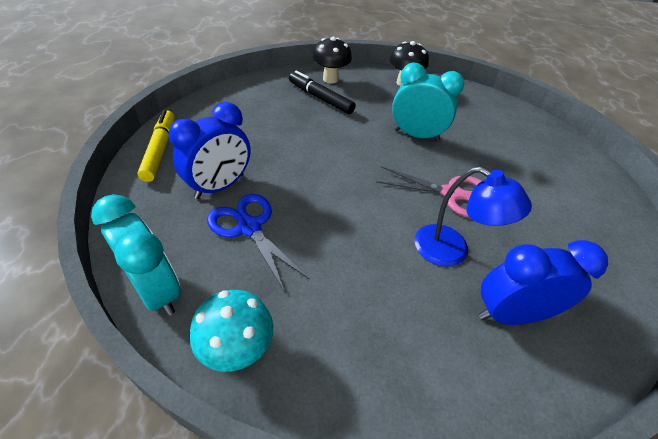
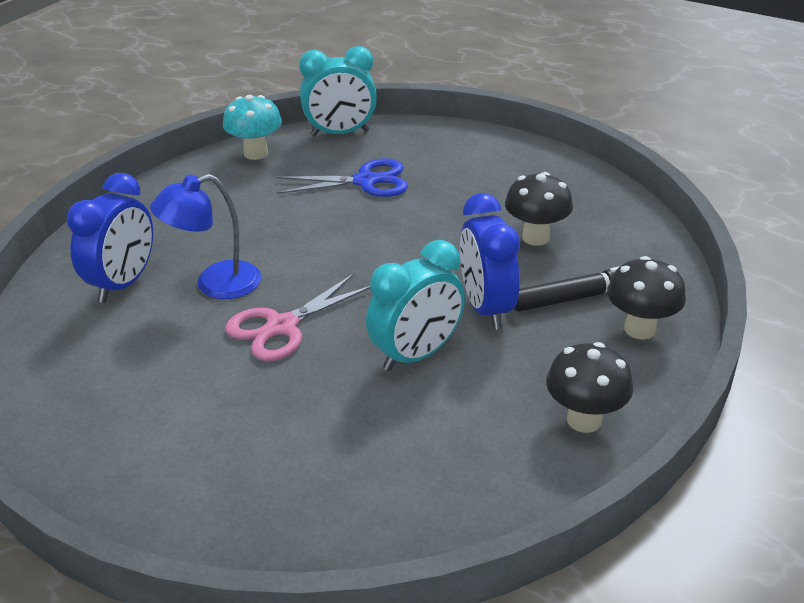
camera: 125 degrees right, 10 degrees down
yellow marker [137,110,174,182] -> none
blue clock [169,102,250,199] -> blue clock moved to [460,193,520,330]
none -> black mushroom [505,172,573,246]

